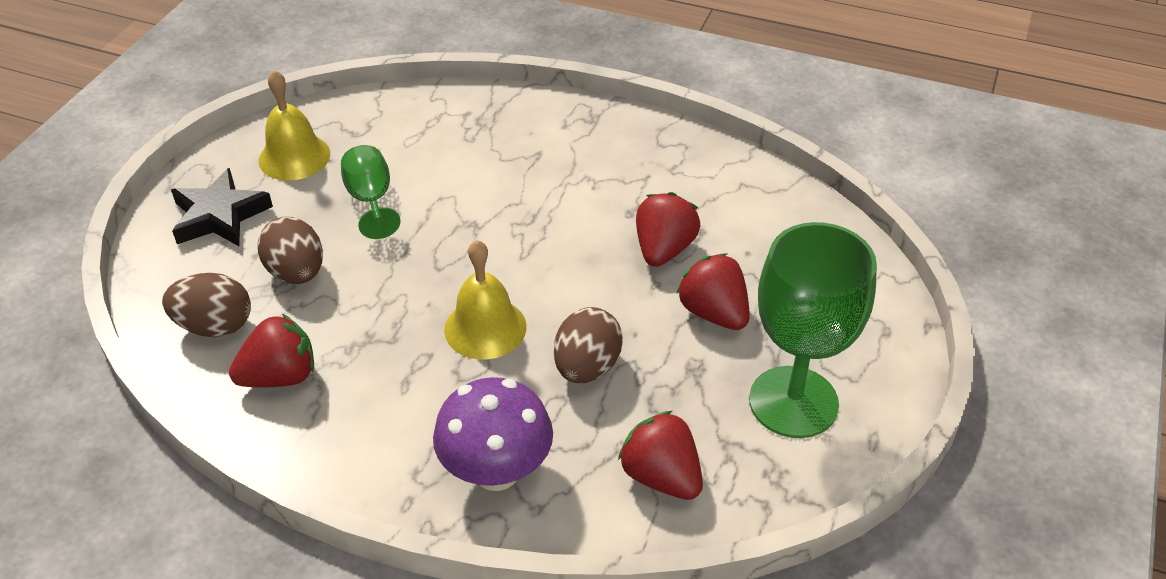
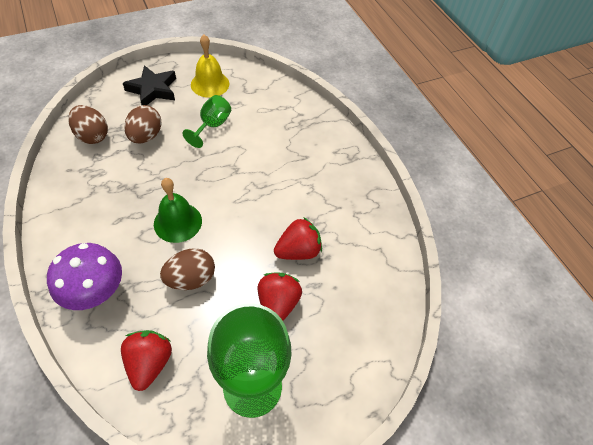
camera: 40 degrees right, 10 degrees up
red strawberry [229,314,314,387] -> none
yellow bell [444,240,527,359] -> green bell [154,178,202,243]

